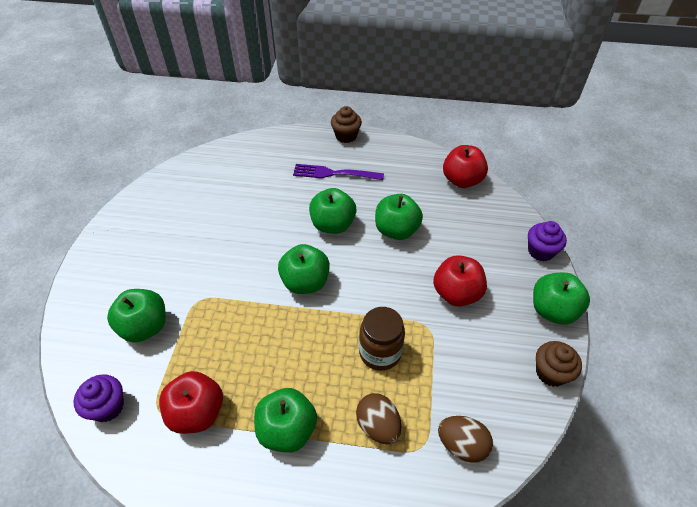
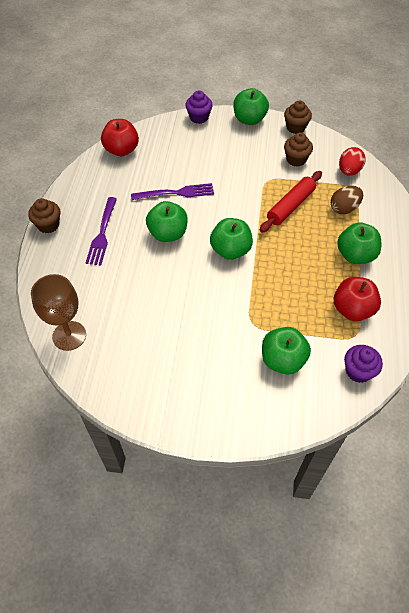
camera: 90 degrees left, 5 degrees up
brown jar [359,307,405,371] -> red rolling pin [260,171,322,233]
green apple [375,194,423,240] -> purple fork [131,183,214,200]
red apple [433,255,487,307] -> none
brown egg [438,416,493,463] -> red egg [339,147,365,176]
none -> brown goblet [31,274,86,351]
none -> brown cupcake [284,132,313,167]

